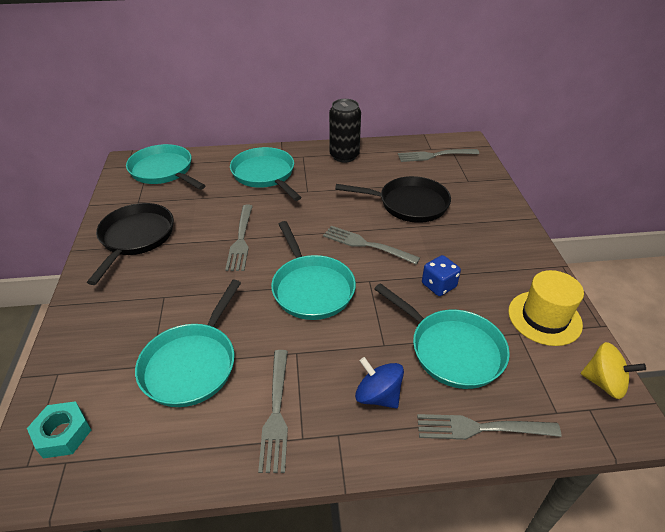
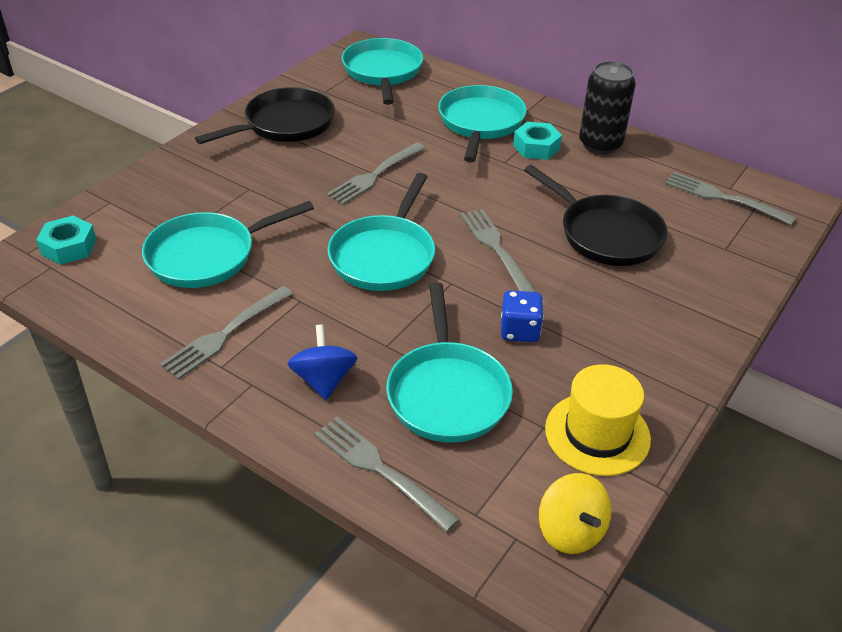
camera: 40 degrees right, 0 degrees up
none -> turquoise nut [513,122,562,160]

